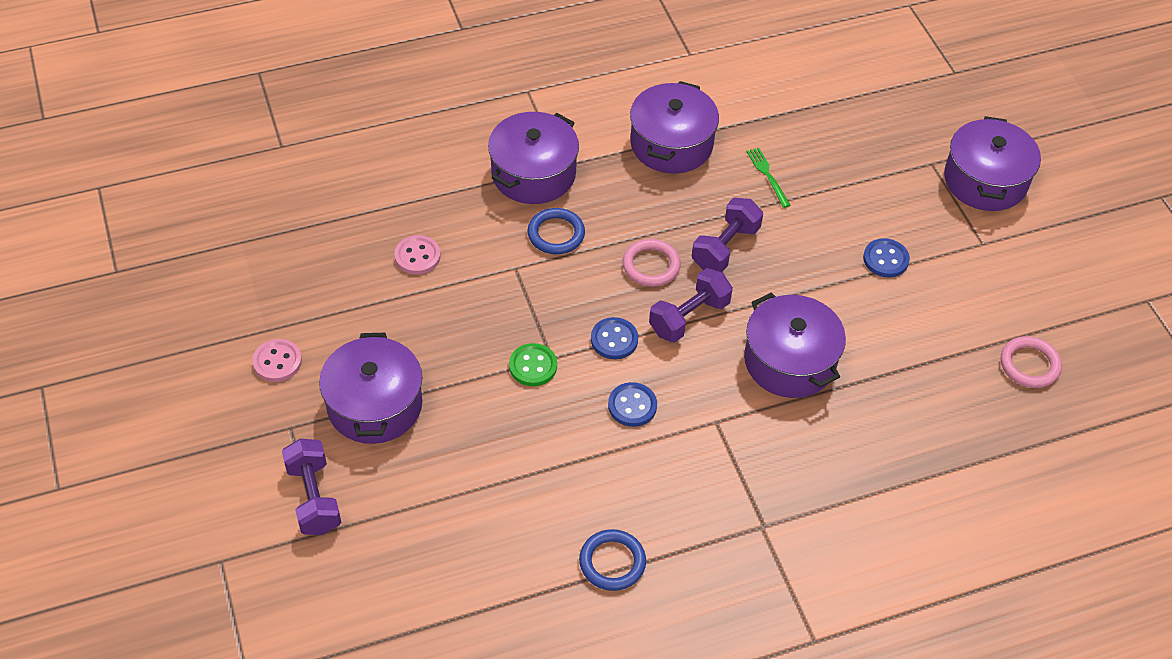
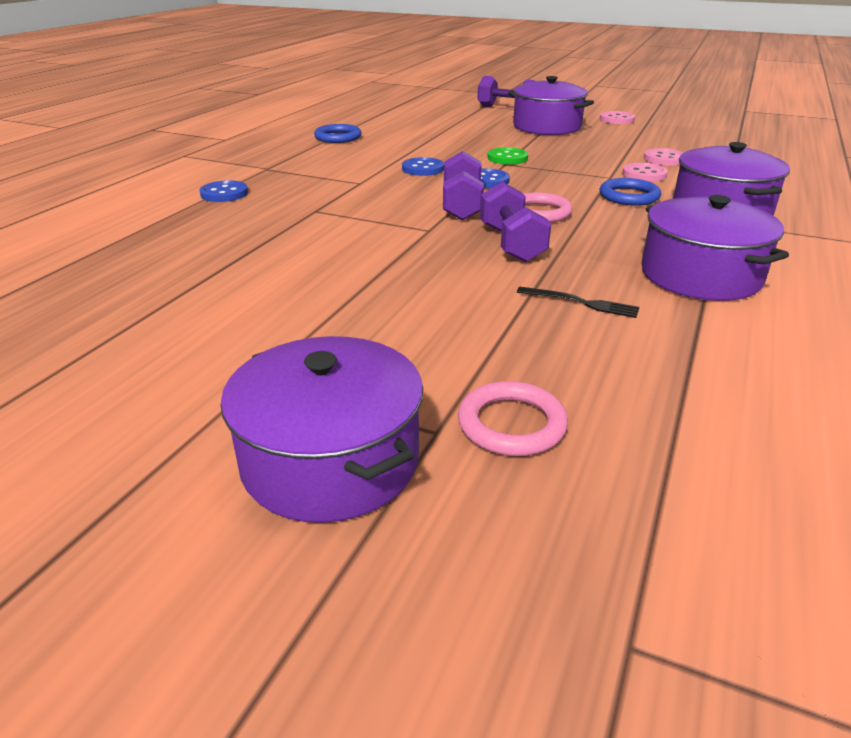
camera: 135 degrees right, 20 degrees down
purple pot [744,292,846,398] -> none
green fork [746,148,790,208] -> black fork [517,287,639,318]
blue button [863,238,910,277] -> blue button moved to [199,180,248,202]
pink ring [1001,336,1062,388] -> pink ring moved to [458,381,568,456]
none -> pink button [622,163,668,182]

